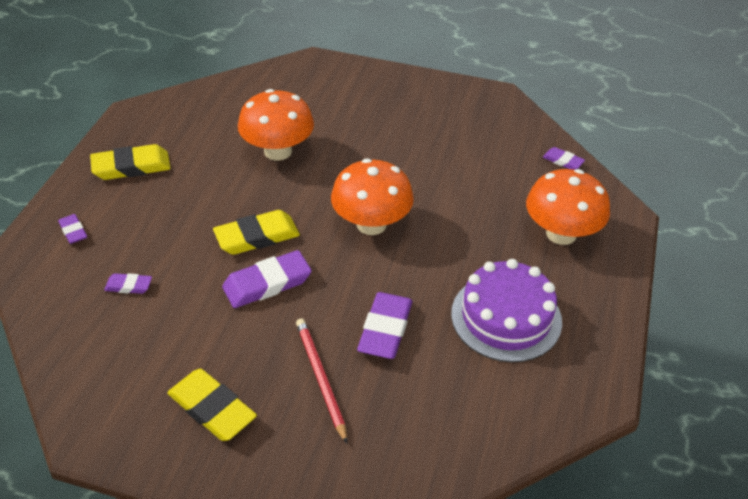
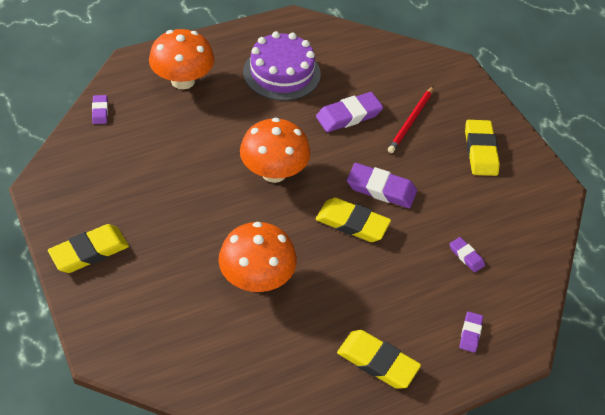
camera: 135 degrees left, 5 degrees up
none -> yellow eraser [48,224,129,273]

